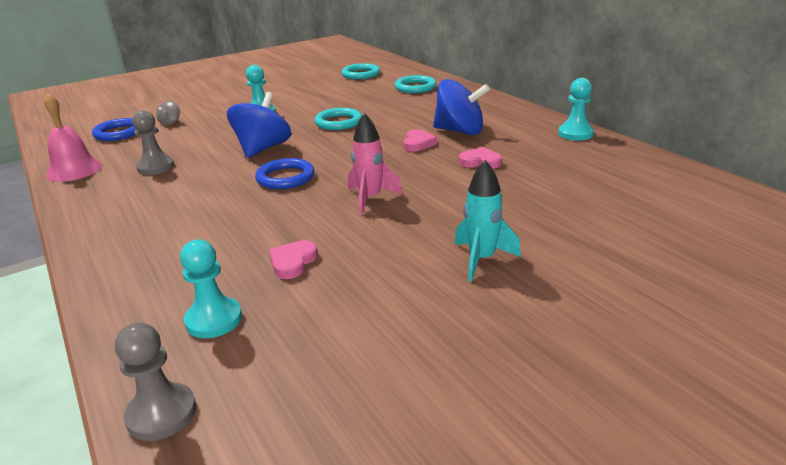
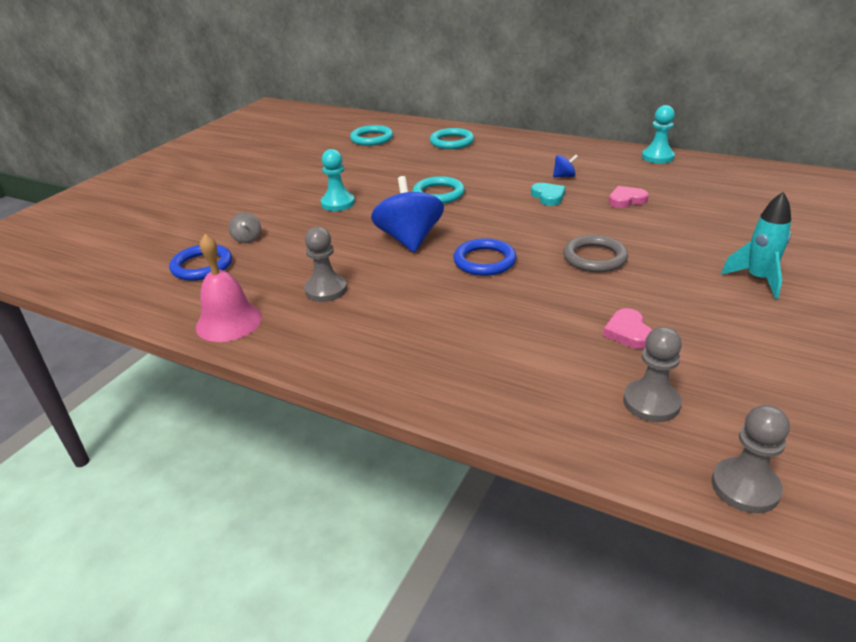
camera: 30 degrees left, 5 degrees up
turquoise pawn [180,239,242,338] -> grey pawn [623,327,682,422]
pink rocket [348,113,403,215] -> grey ring [563,235,628,272]
pink heart [404,129,437,152] -> turquoise heart [531,183,565,206]
blue spinning top [433,79,490,135] -> blue spinning top [553,155,578,177], size x0.45

